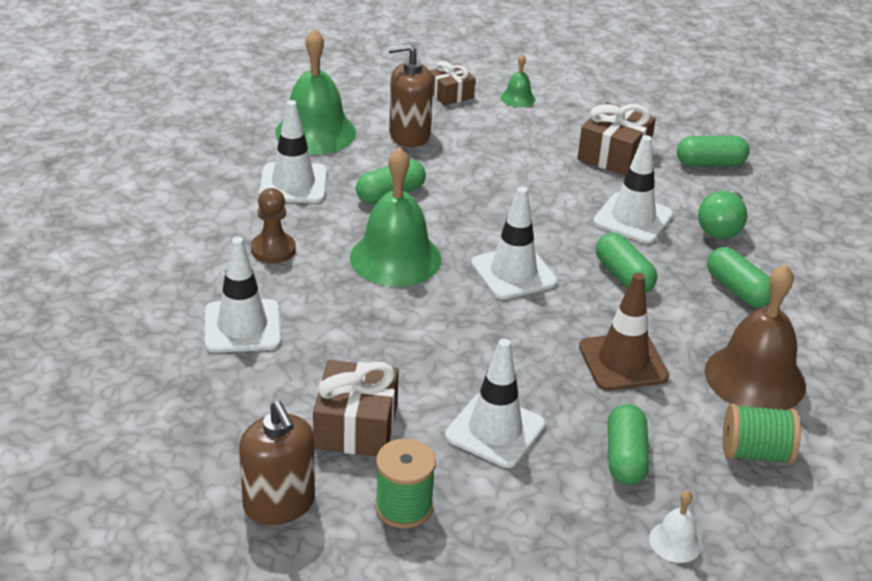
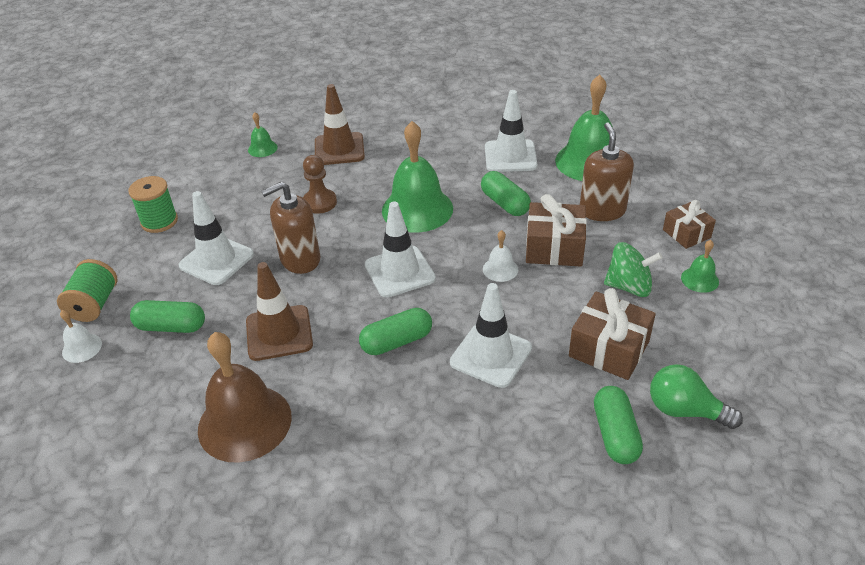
camera: 95 degrees right, 5 degrees up
white traffic cone [205,237,281,353] -> brown traffic cone [315,84,365,165]
brown soap dispenser [239,401,315,525] -> brown soap dispenser moved to [261,182,320,274]
brown pawn [251,188,296,264] -> brown pawn moved to [303,155,337,214]
brown gift [313,360,399,456] -> brown gift moved to [526,194,587,266]
green light bulb [698,191,747,239] -> green light bulb moved to [650,364,743,429]
green capsule [707,247,770,308] -> none
green spool [723,404,801,464] -> green spool moved to [57,259,117,322]
none -> green bell [248,112,278,157]
none -> white bell [483,230,518,282]
none -> green spinning top [604,242,663,297]

